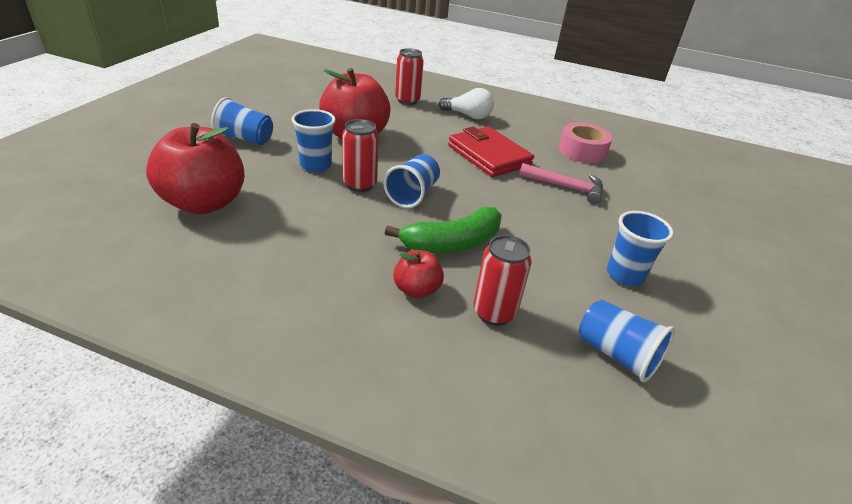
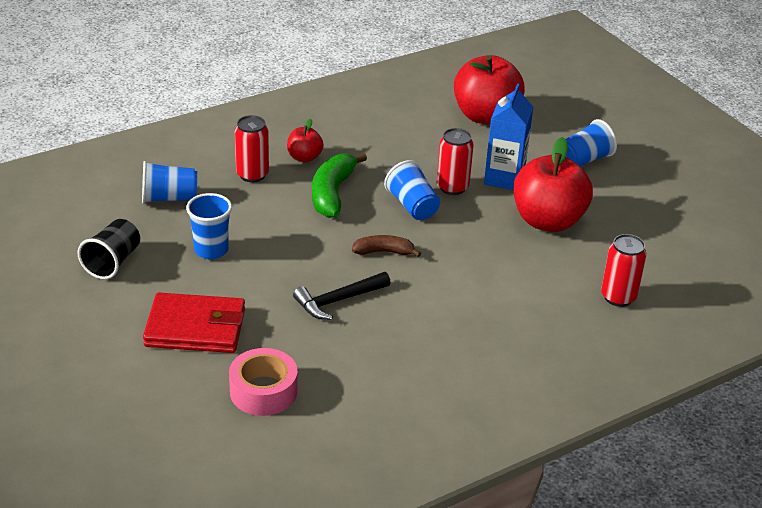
camera: 130 degrees right, 0 degrees up
blue cup [292,109,336,172] -> blue carton [484,83,533,190]
white light bulb [439,88,494,119] -> none
red wallet [448,126,534,177] -> red wallet moved to [143,293,245,353]
pink hammer [519,163,603,204] -> black hammer [293,272,390,320]
pink tape [559,122,613,163] -> pink tape moved to [229,348,298,416]
none -> black cup [77,219,140,279]
none -> brown banana [352,235,421,257]

